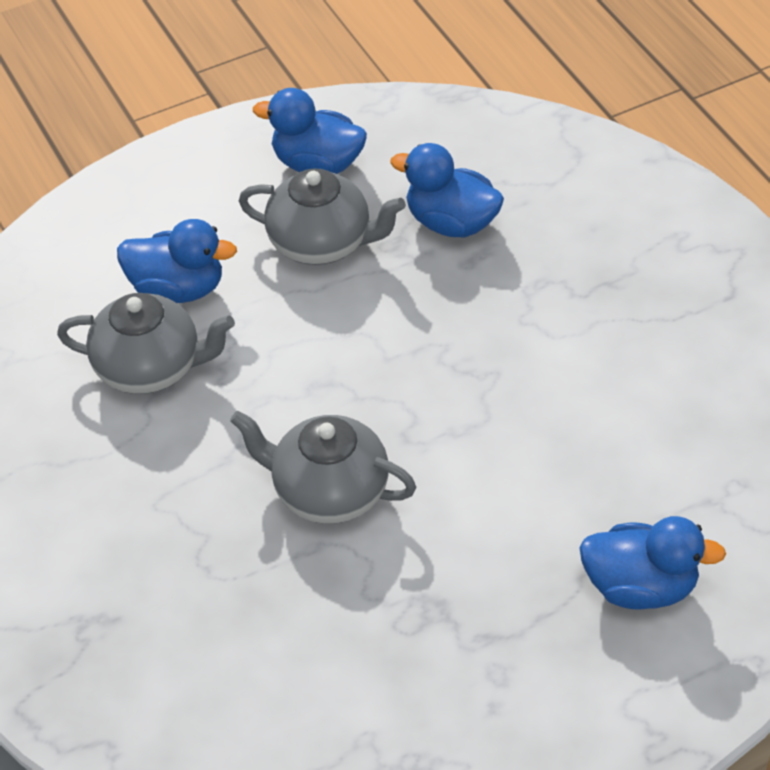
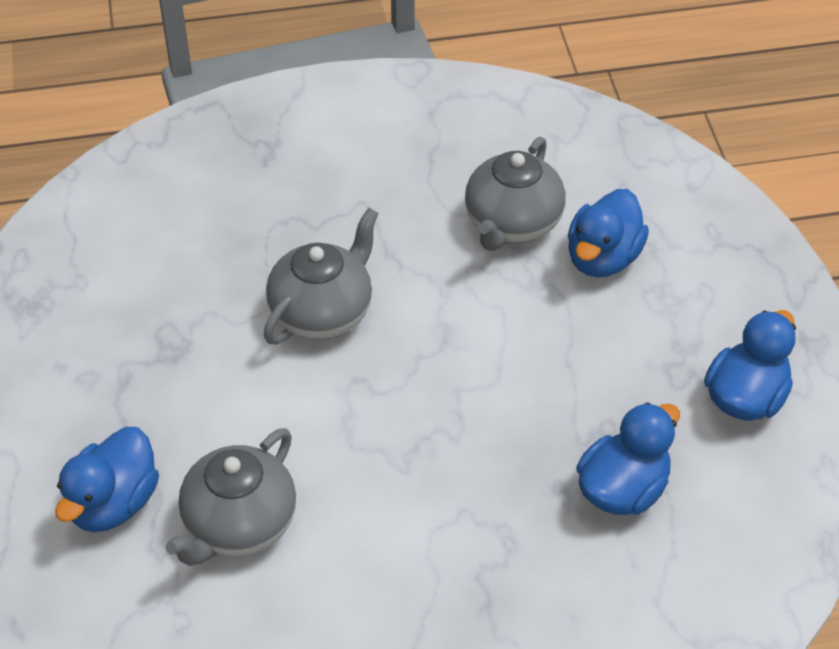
camera: 105 degrees right, 0 degrees up
grey teapot [239,168,406,265] -> grey teapot moved to [165,428,296,566]

